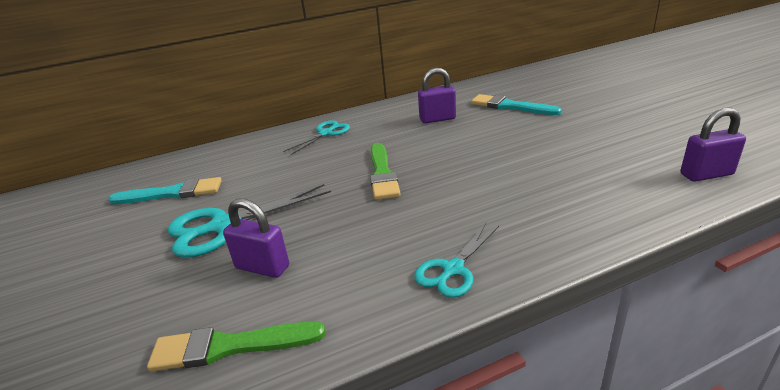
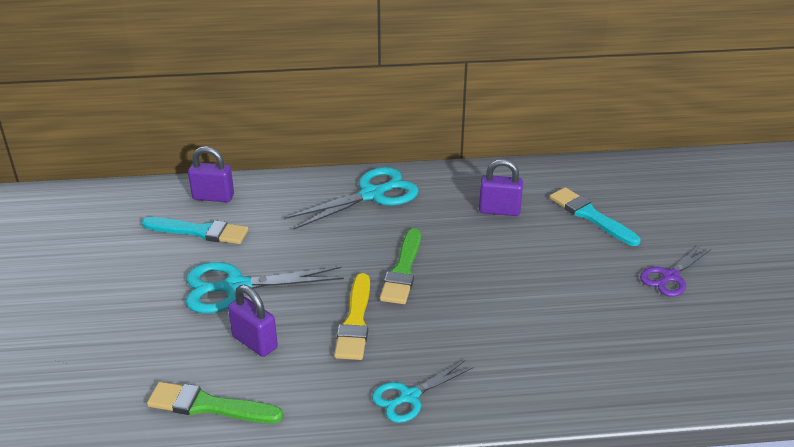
camera: 15 degrees right, 5 degrees up
turquoise scissors [283,120,350,155] -> turquoise scissors [284,167,419,230], size x1.62
purple padlock [680,108,746,182] -> purple padlock moved to [188,146,234,202]
none -> yellow brush [334,273,370,360]
none -> purple scissors [640,246,711,297]

